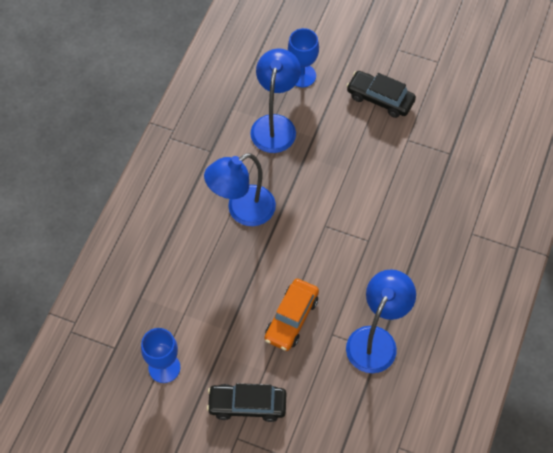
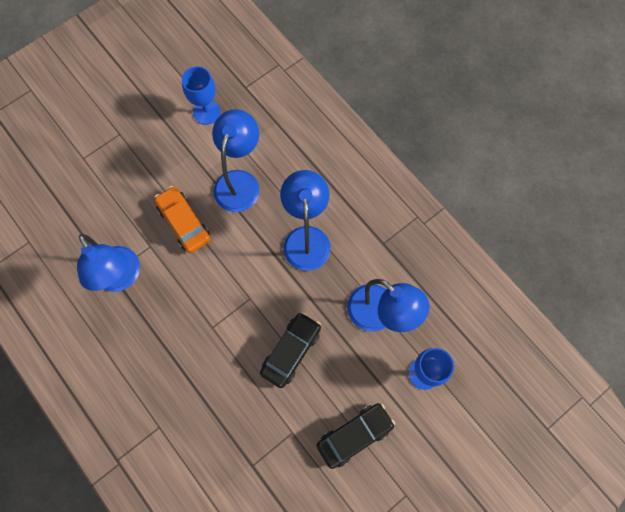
camera: 120 degrees right, 10 degrees up
black car [207,383,286,422] -> black car moved to [260,312,321,388]
none -> blue lamp [212,109,259,212]

